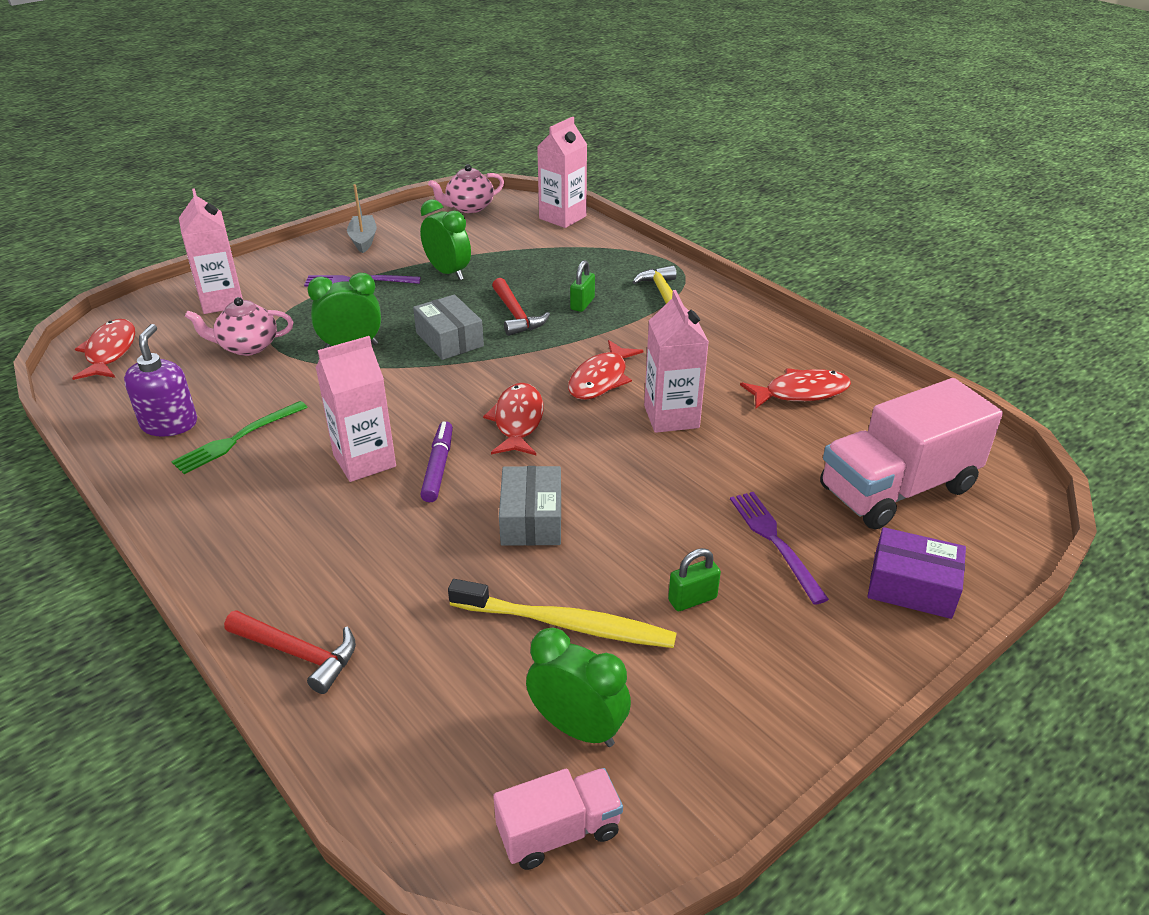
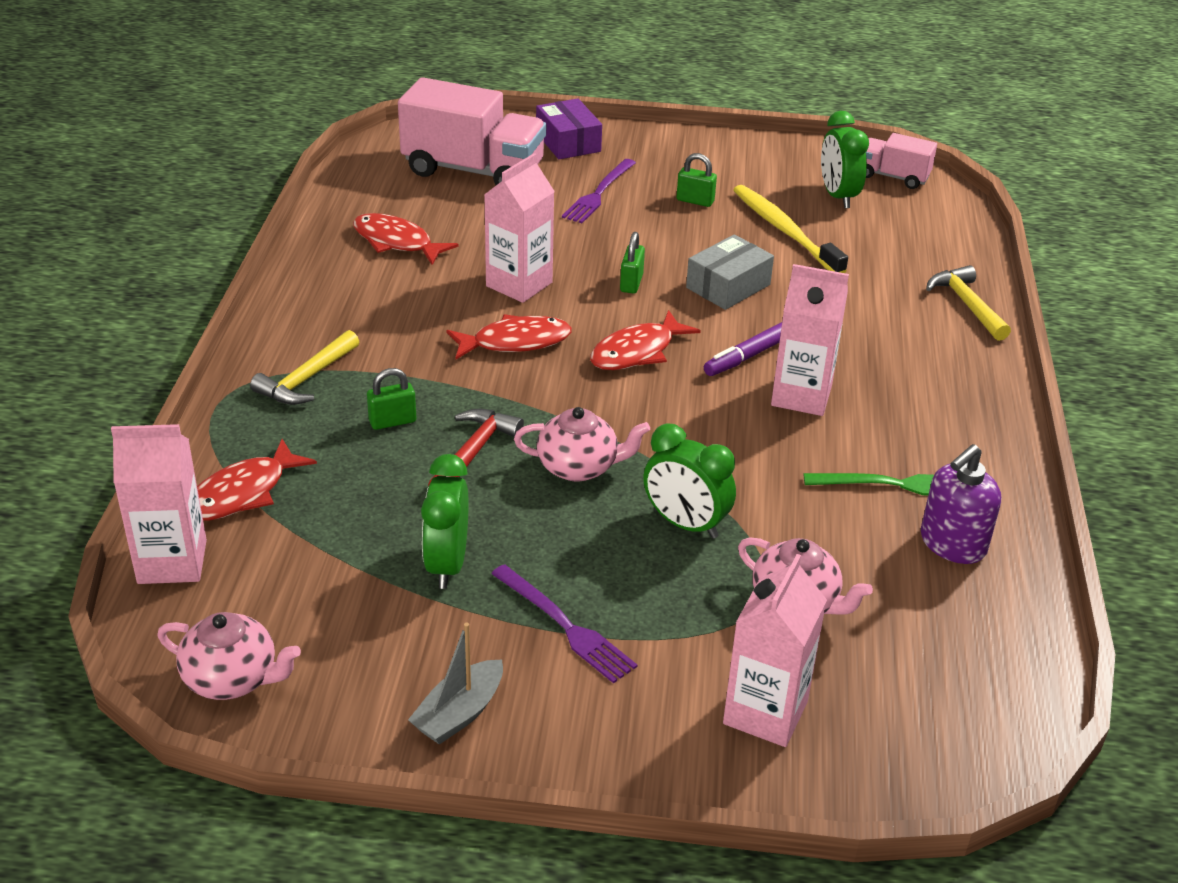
camera: 135 degrees left, 0 degrees up
red fish [72,319,135,380] -> red fish moved to [197,439,317,521]
red hammer [224,610,356,694] -> yellow hammer [926,265,1011,341]
grey box [413,294,484,360] -> pink teapot [514,407,650,482]
none -> green padlock [620,232,645,294]

